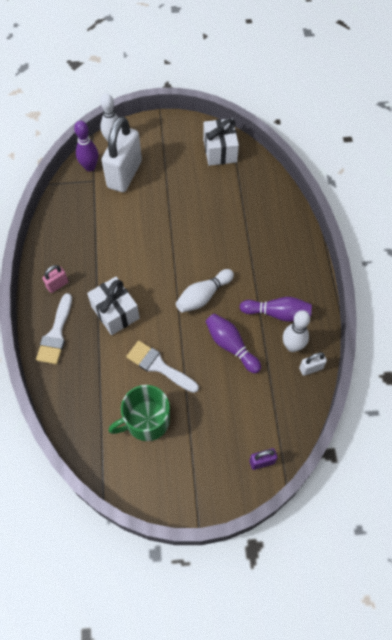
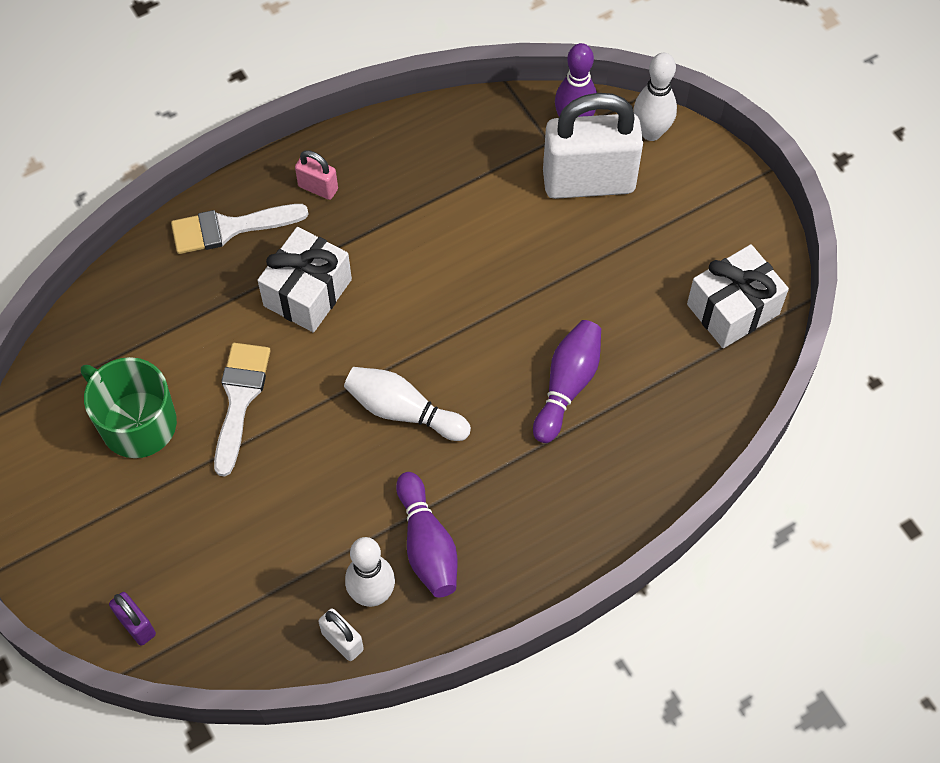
camera: 65 degrees right, 0 degrees up
purple bowling pin [205,314,261,373] -> purple bowling pin moved to [533,320,601,443]

